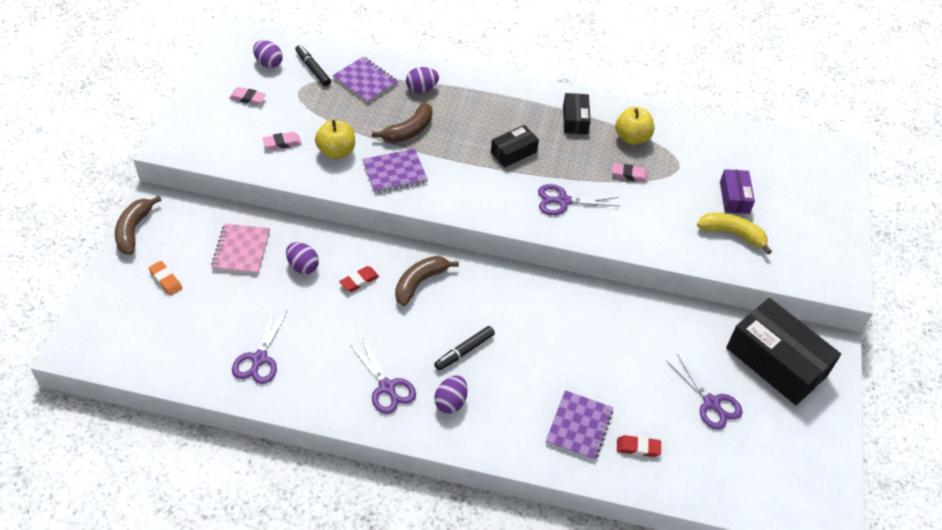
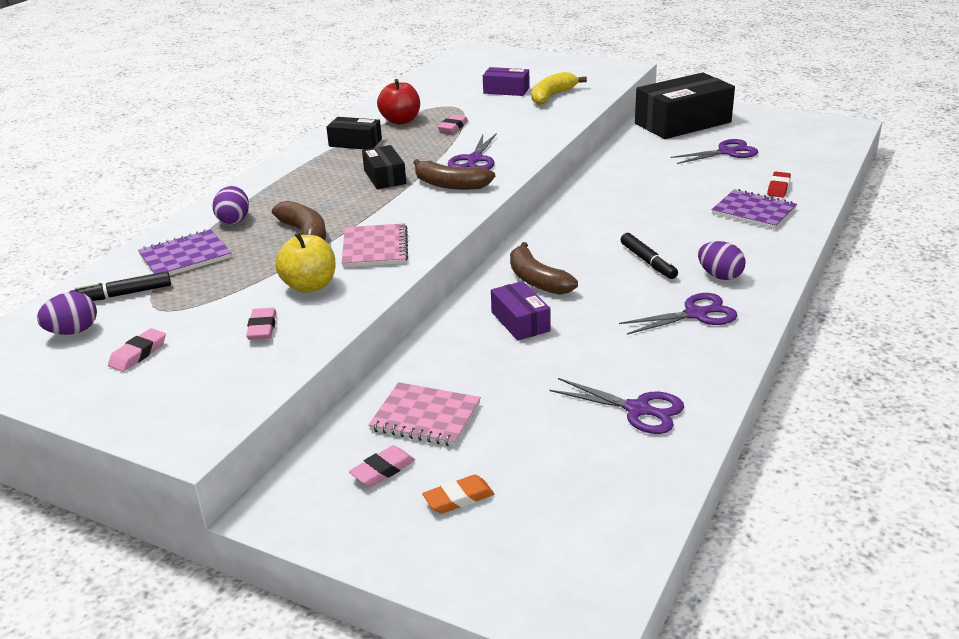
camera: 70 degrees left, 20 degrees down
brown banana [115,196,161,255] -> brown banana moved to [413,159,495,190]
purple egg [286,242,319,274] -> none
red eraser [339,266,379,292] -> purple box [491,281,550,341]
purple notebook [362,148,428,193] -> pink notebook [342,223,408,267]
yellow apple [615,107,654,145] -> red apple [377,79,420,124]
none -> pink eraser [349,445,415,487]

